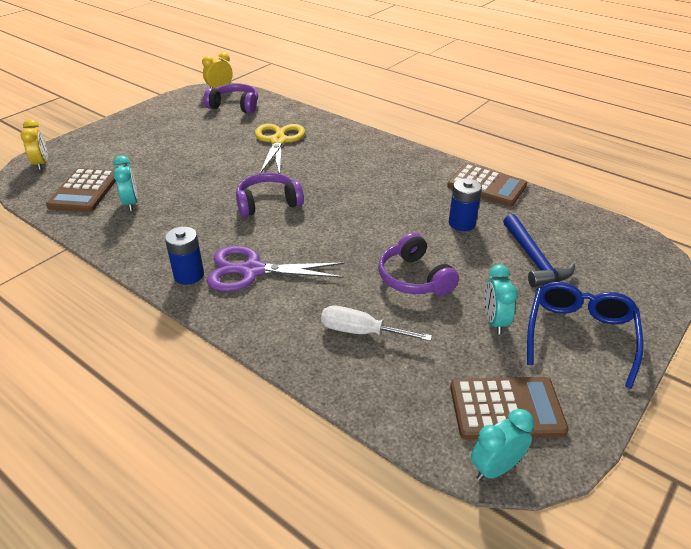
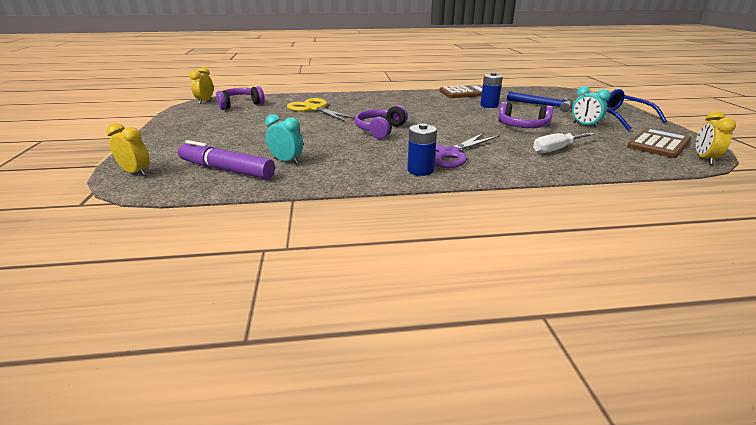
camera: 45 degrees left, 10 degrees down
brown calculator [46,168,116,212] -> purple marker [178,140,275,179]
turquoise clock [471,409,534,481] -> yellow clock [696,111,736,164]

